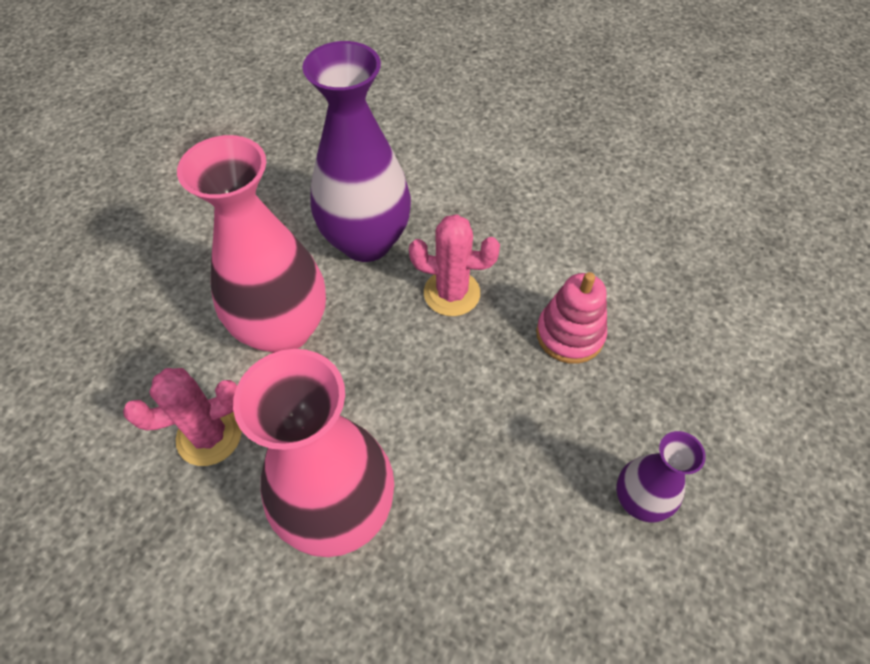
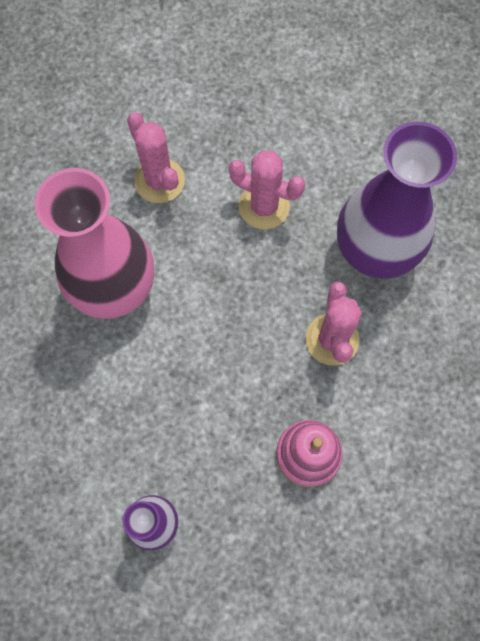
camera: 80 degrees right, 15 degrees up
pink vase [177,135,326,353] -> pink cactus [229,151,305,230]

